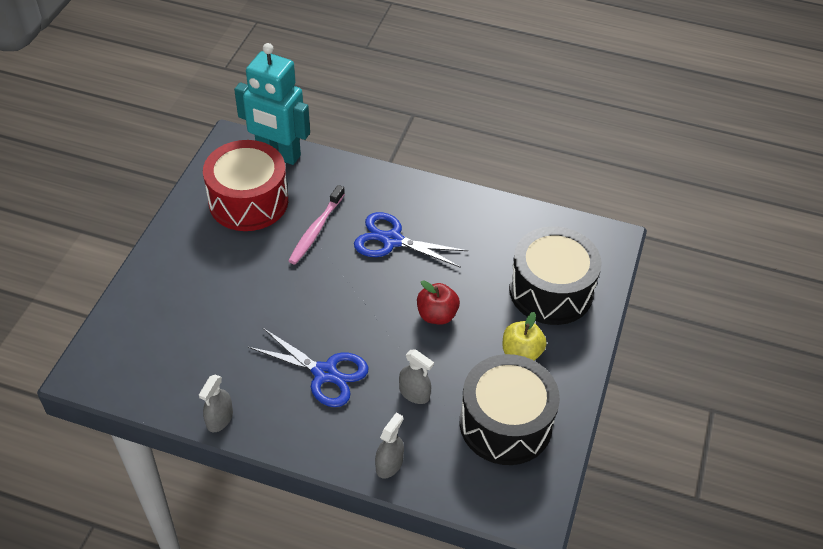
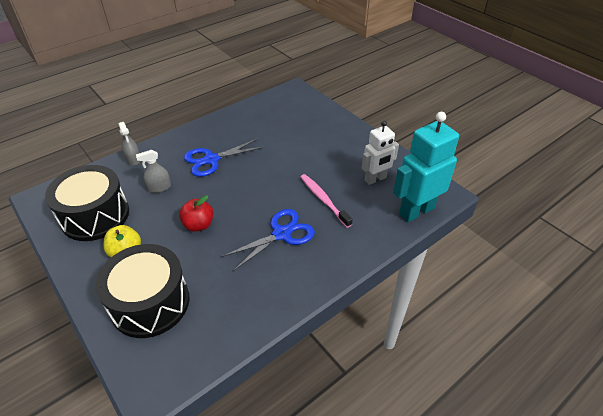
camera: 125 degrees right, 5 degrees down
grey spray bottle [199,375,233,432] -> none
red drum [203,140,288,231] -> white robot [362,121,399,185]

